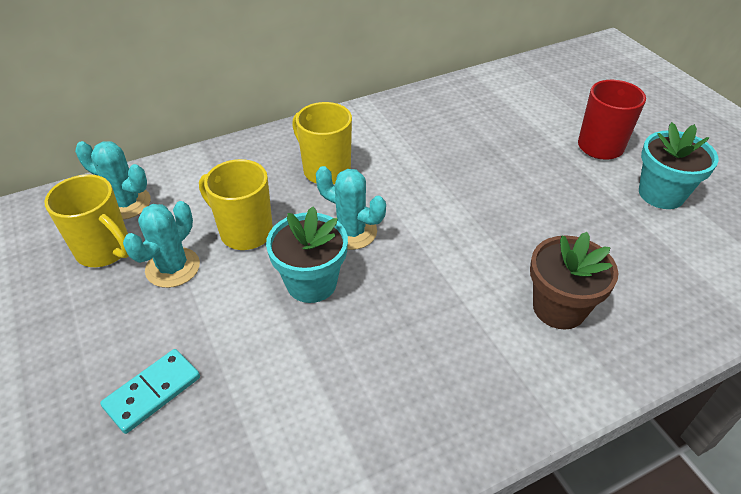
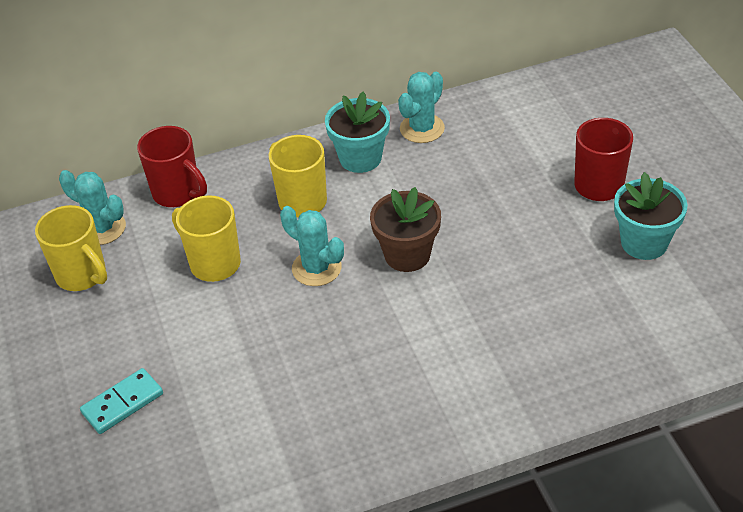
camera: 10 degrees right, 0 degrees up
turquoise cactus [123,201,200,288] -> turquoise cactus moved to [398,72,445,143]
turquoise flower pot [266,207,348,303] -> turquoise flower pot moved to [325,91,390,173]
brown flower pot [530,232,618,329] -> brown flower pot moved to [370,187,441,272]
none -> red mug [137,126,207,207]

